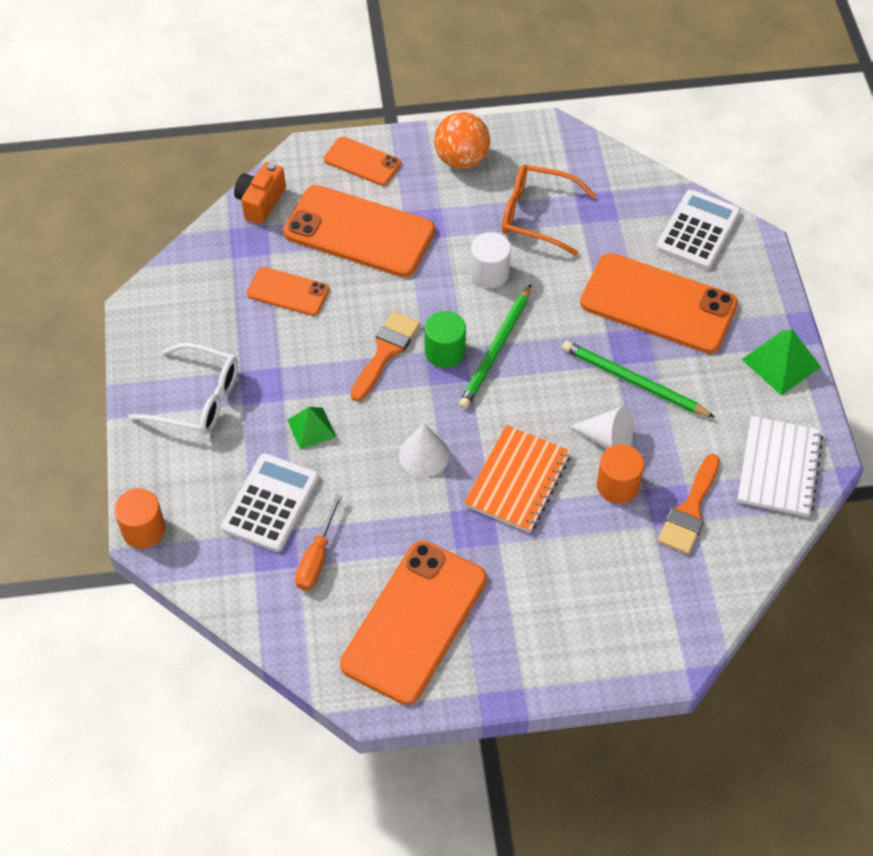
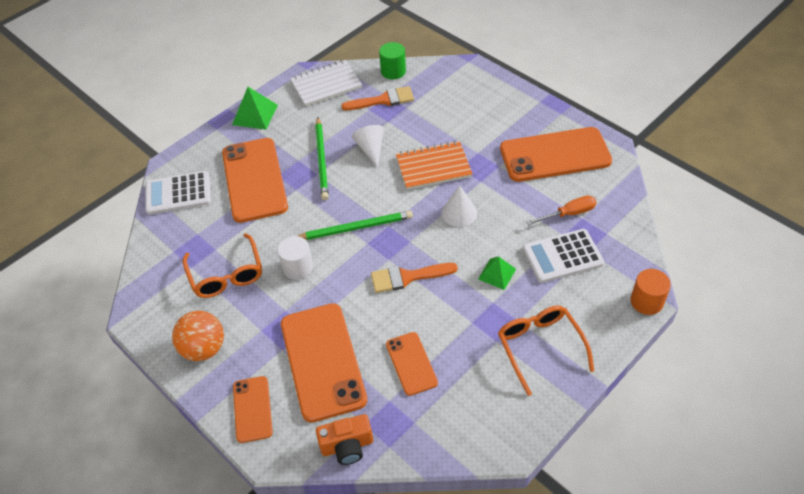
camera: 125 degrees left, 5 degrees down
white glasses [128,343,238,435] -> orange glasses [498,305,594,396]
green cylinder [425,311,466,368] -> green cylinder moved to [379,42,406,79]
orange cylinder [597,444,644,504] -> none

